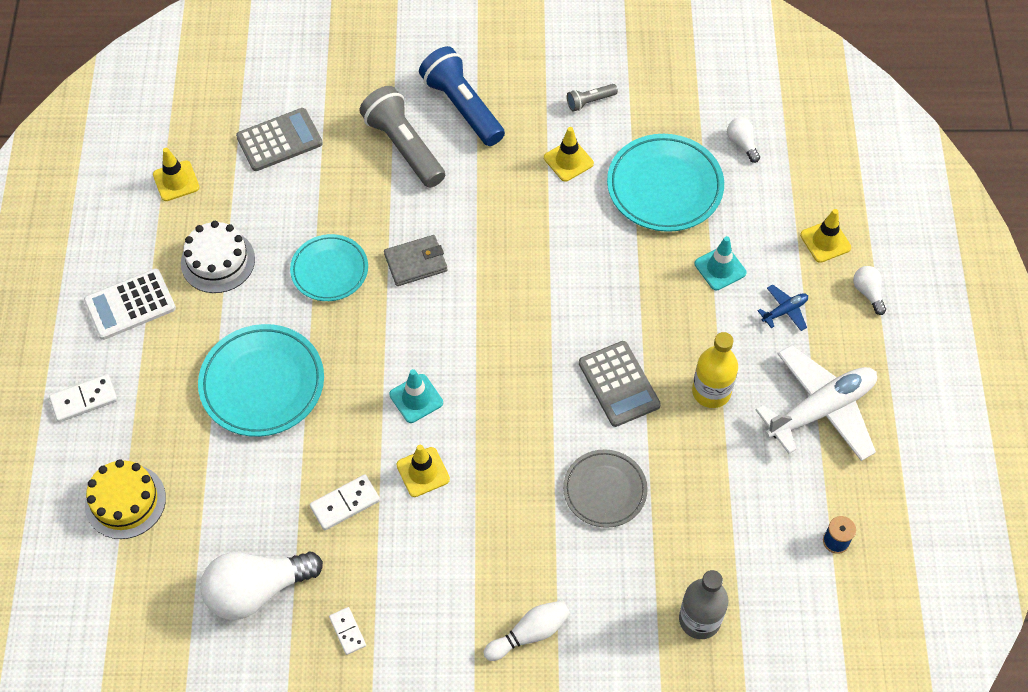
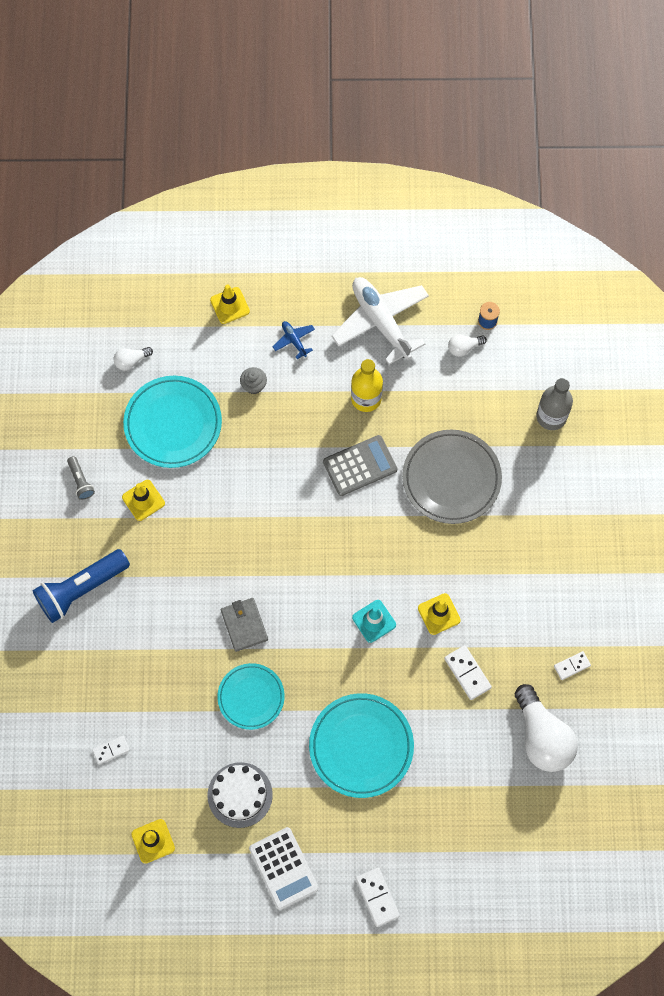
camera: 90 degrees left, 10 degrees up
yellow cake [85,459,166,539] -> none
grey calculator [236,108,323,171] -> white domino [92,736,130,765]
grey flashlight [359,86,445,188] -> none
white bowling pin [484,600,570,661] -> none
grey plate [563,449,648,528] -> grey plate [402,430,502,524], size x1.55
turquoise traffic cone [695,236,746,290] -> grey cupcake [240,367,267,394]
white light bulb [853,266,886,315] -> white light bulb moved to [448,335,487,357]

